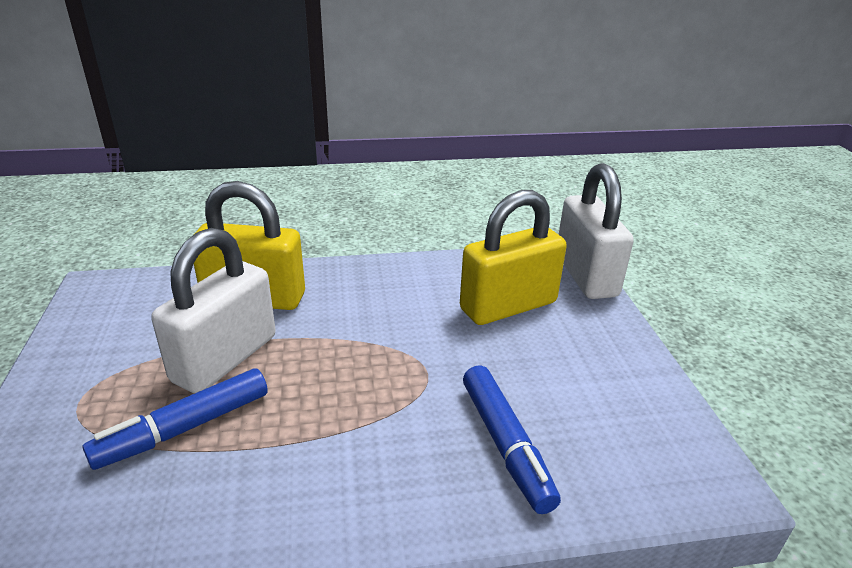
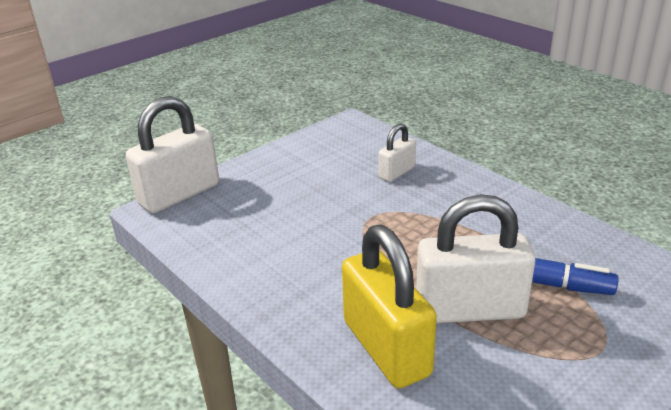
camera: 120 degrees left, 0 degrees up
yellow padlock [460,190,567,325] -> none
blue marker [463,366,561,514] -> white padlock [378,123,416,182]

